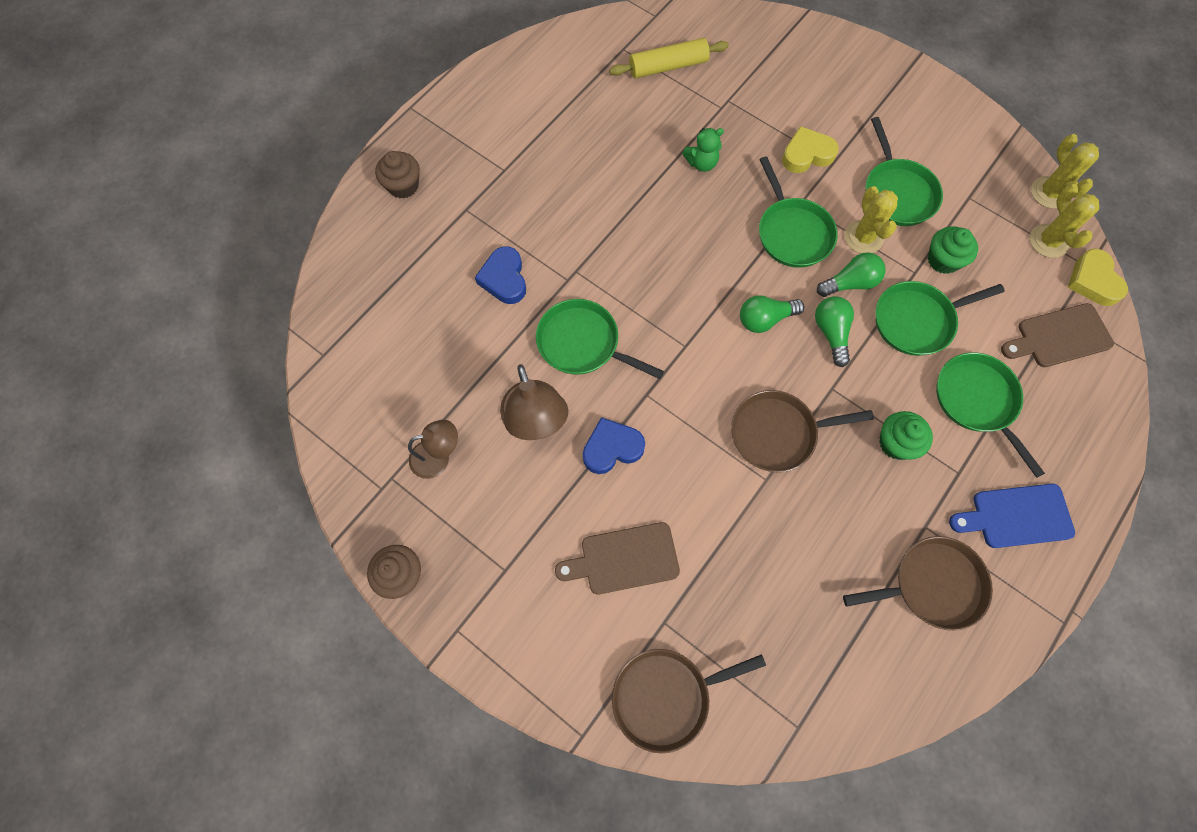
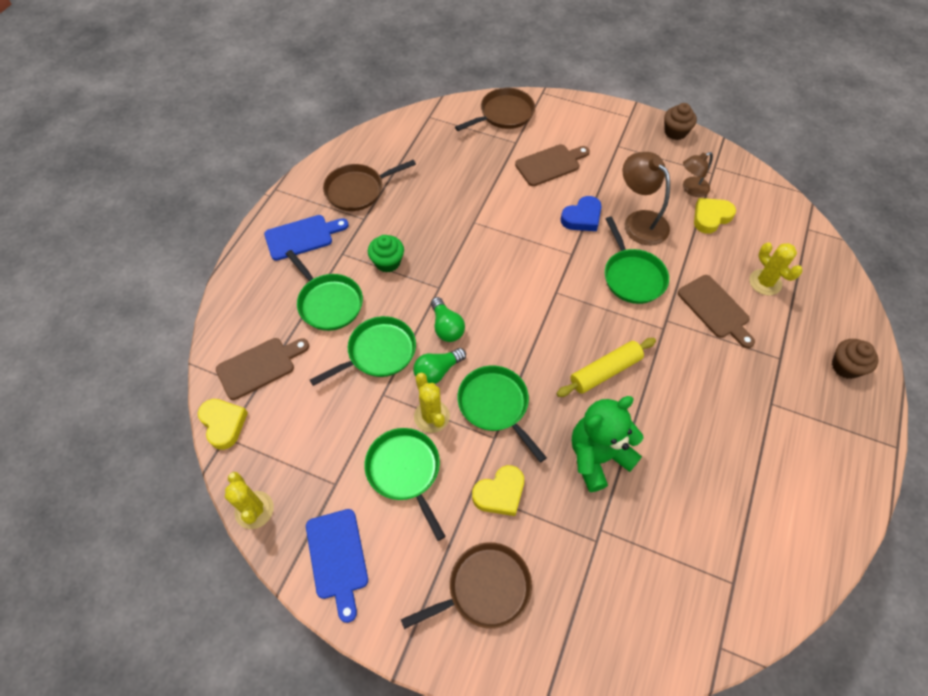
camera: 165 degrees right, 10 degrees down
blue heart [475,246,526,304] -> brown cutting board [678,275,755,348]
green pan [536,299,664,379] -> green pan turned 60 degrees clockwise [605,217,669,304]
yellow rolling pin [609,38,729,78] -> yellow rolling pin moved to [557,338,656,397]
green teddy bear [682,128,724,172] -> green teddy bear [572,396,643,492], size x1.94
brown pan [731,390,874,472] -> brown pan moved to [401,542,532,629]
green light bulb [740,295,804,333] -> none
green cupcake [928,226,978,274] -> none
yellow cactus [1030,184,1099,258] -> yellow cactus moved to [749,242,803,295]
none -> blue cutting board [306,509,368,623]
none -> yellow heart [694,198,736,234]

